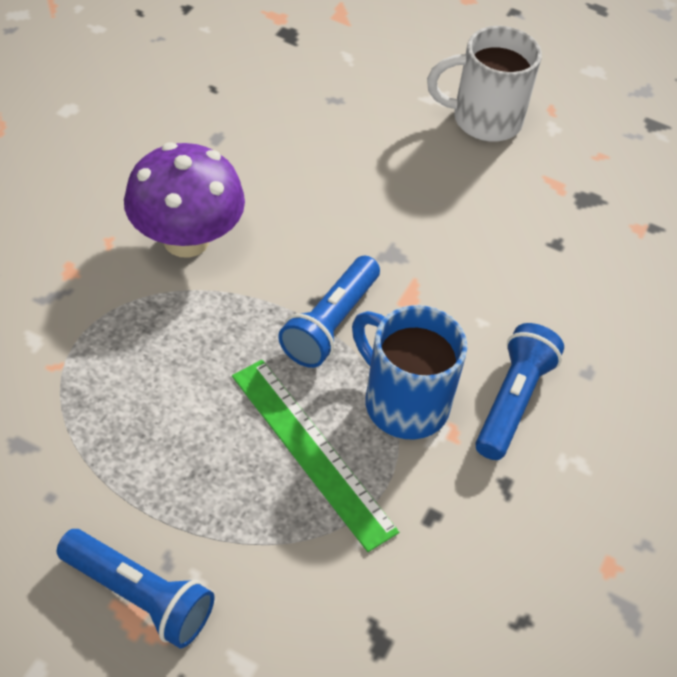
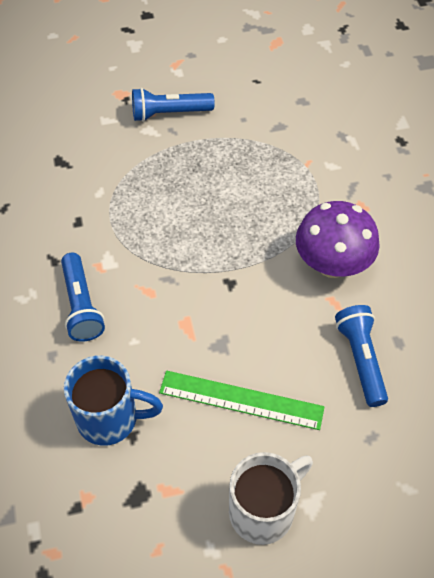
camera: 145 degrees right, 5 degrees up
green ruler [232,360,399,552] -> green ruler moved to [159,371,325,430]
blue flashlight [278,256,380,368] -> blue flashlight moved to [335,305,388,407]
blue mug [352,305,467,440] -> blue mug moved to [64,355,163,446]

